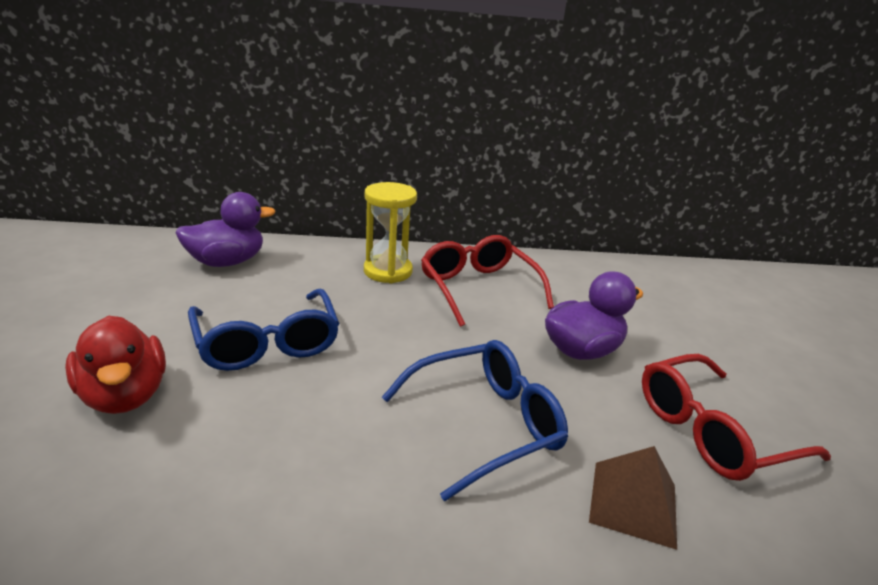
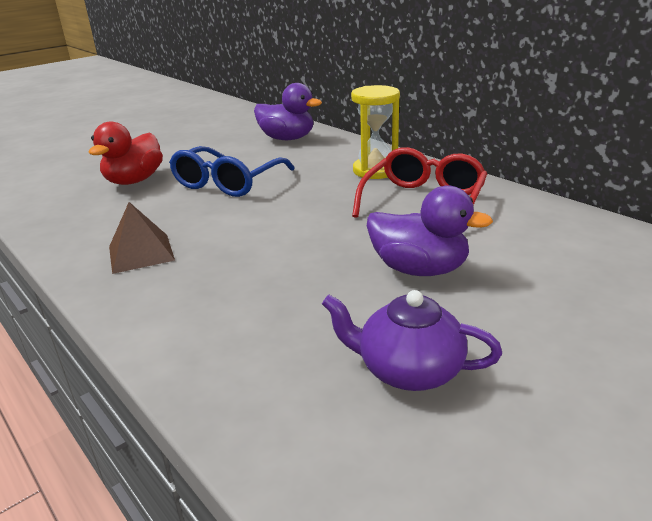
camera: 55 degrees right, 0 degrees up
blue glasses [382,340,568,501] -> none
brown pyramid [589,446,677,550] -> brown pyramid moved to [109,202,175,274]
red glasses [642,354,831,481] -> purple teapot [322,290,502,391]

